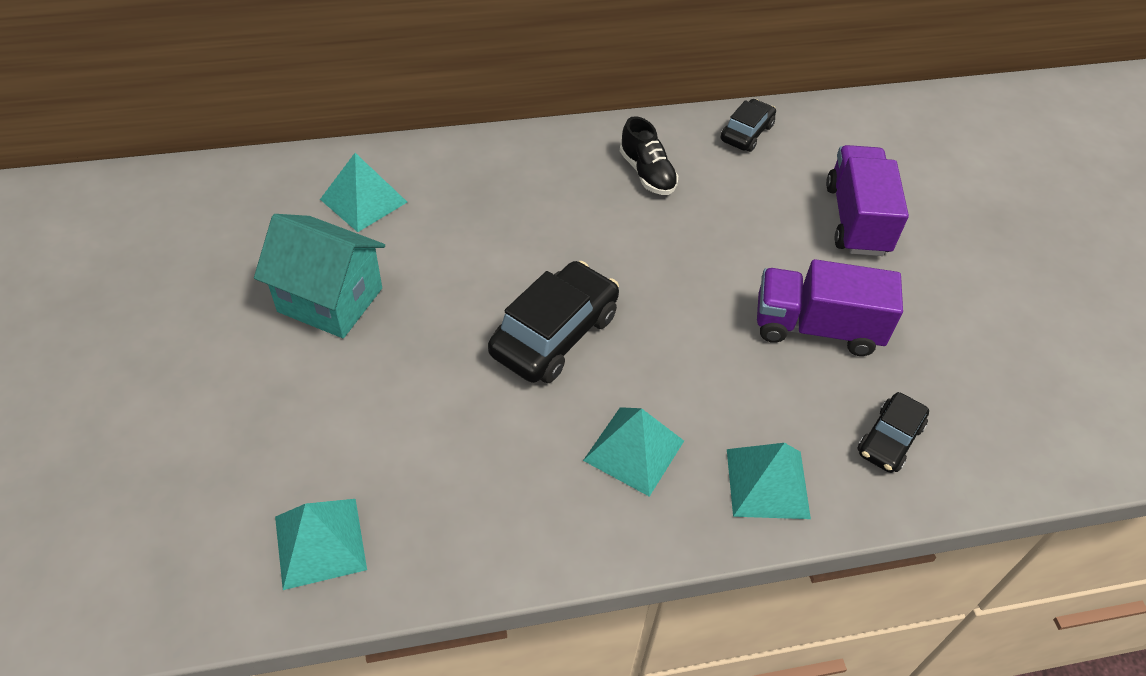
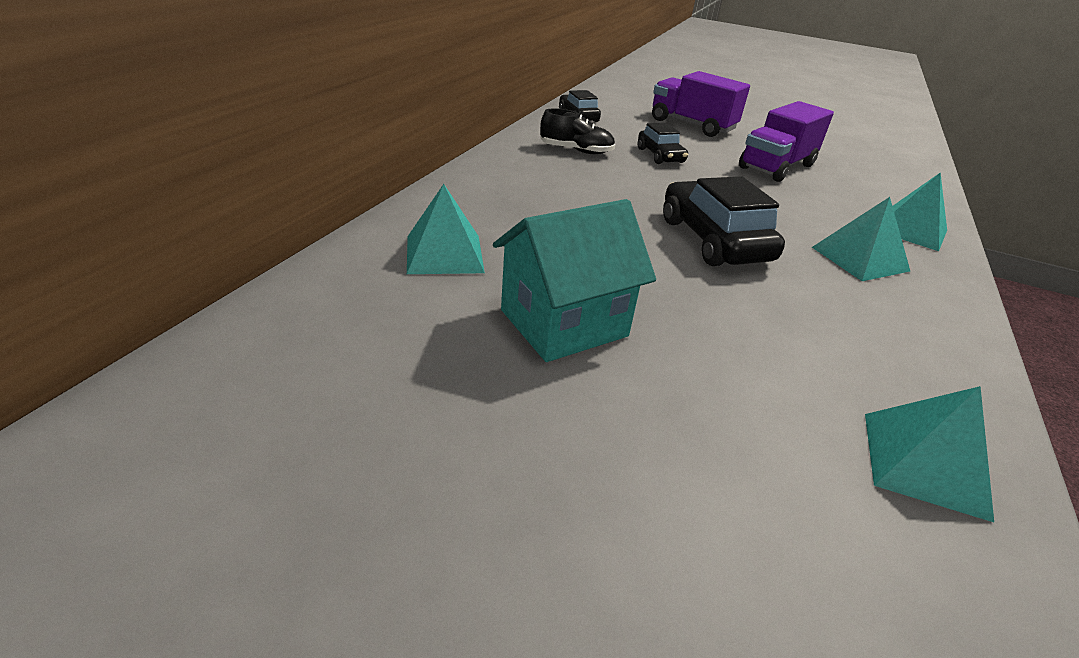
camera: 55 degrees left, 15 degrees down
black car [857,392,929,473] -> black car moved to [638,123,688,164]

